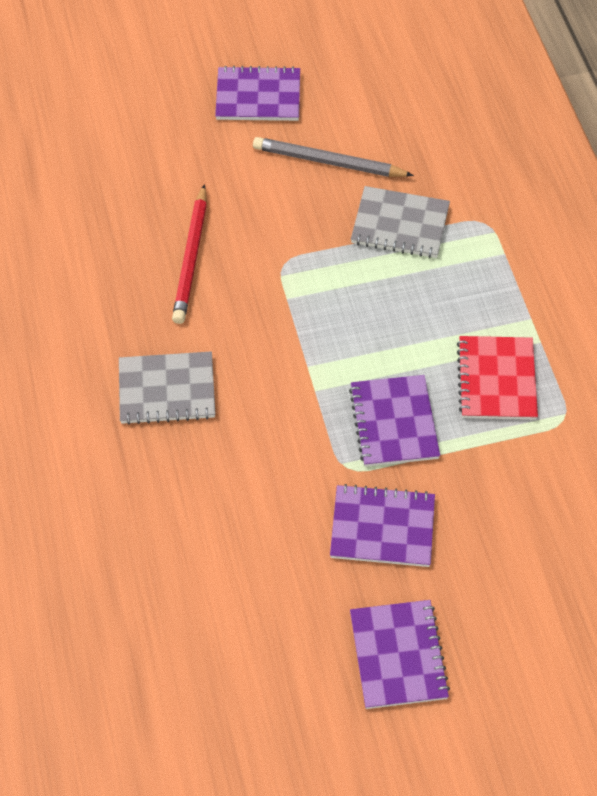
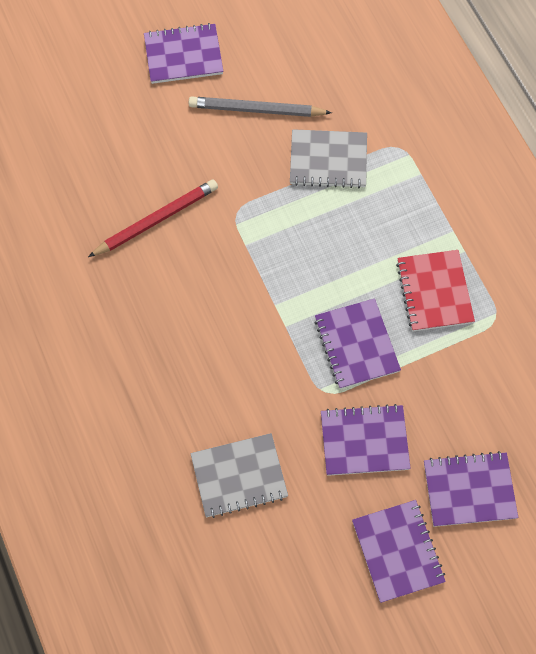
camera: 10 degrees left, 10 degrees up
grey notebook [119,351,215,425] -> grey notebook moved to [190,433,288,518]
red pencil [172,184,207,324] -> red pencil turned 120 degrees counterclockwise [88,179,218,257]
none -> purple notebook [424,451,518,527]

